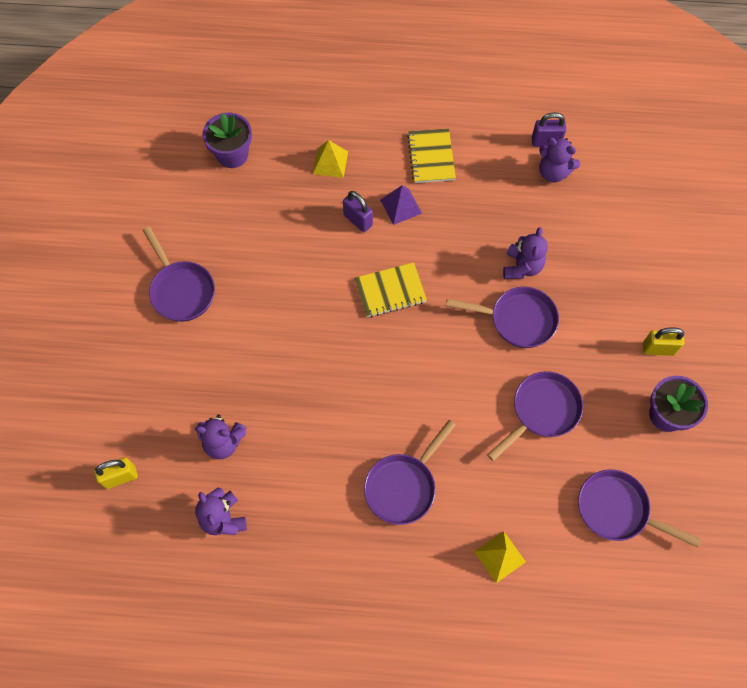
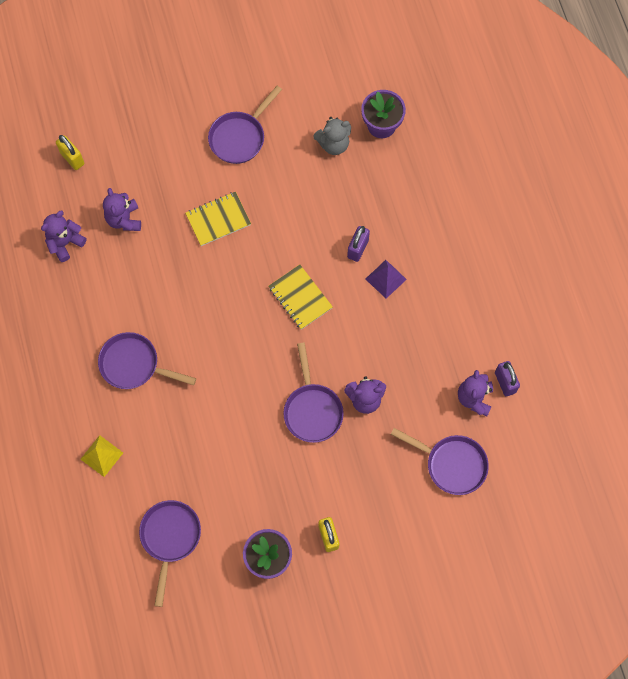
camera: 70 degrees right, 5 degrees up
yellow pyramid [313,140,348,178] -> none
yellow notebook [407,128,456,183] -> yellow notebook moved to [185,192,251,246]
purple pan [487,371,583,461] -> purple pan moved to [391,428,489,495]
none -> grey teddy bear [313,117,351,155]

